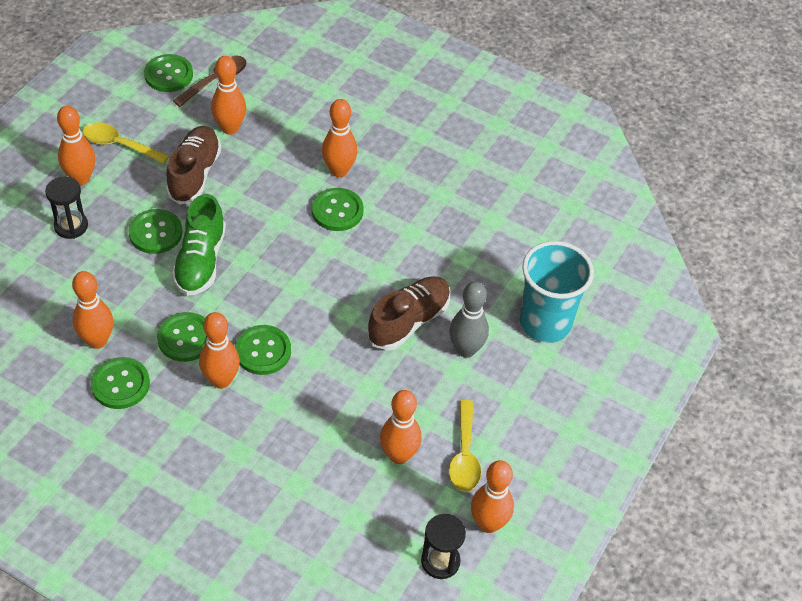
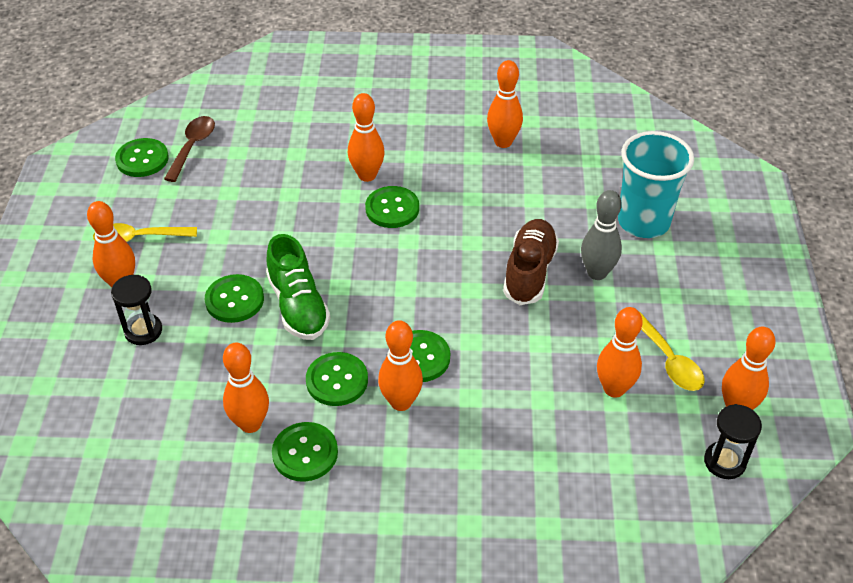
camera: 25 degrees left, 5 degrees down
brown shoe [166,126,221,205] -> none
orange bowling pin [211,56,246,135] -> orange bowling pin moved to [487,60,523,148]

